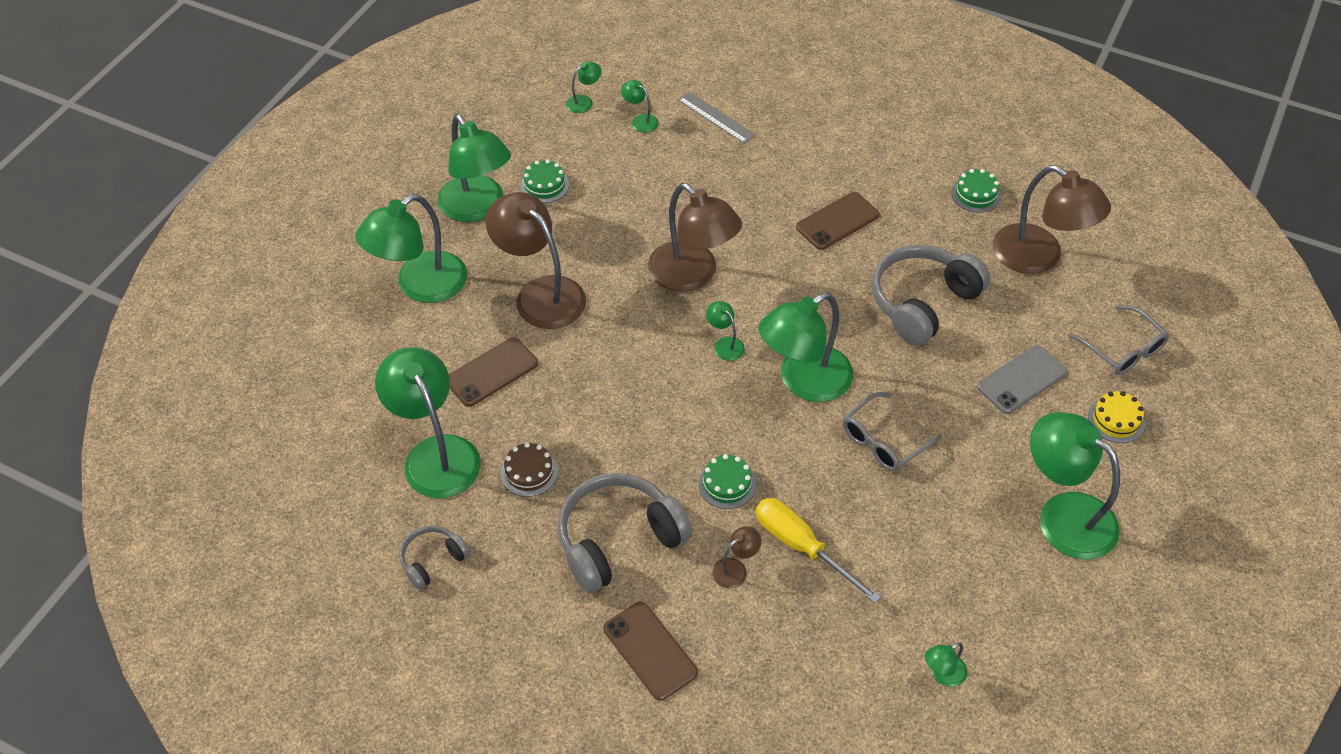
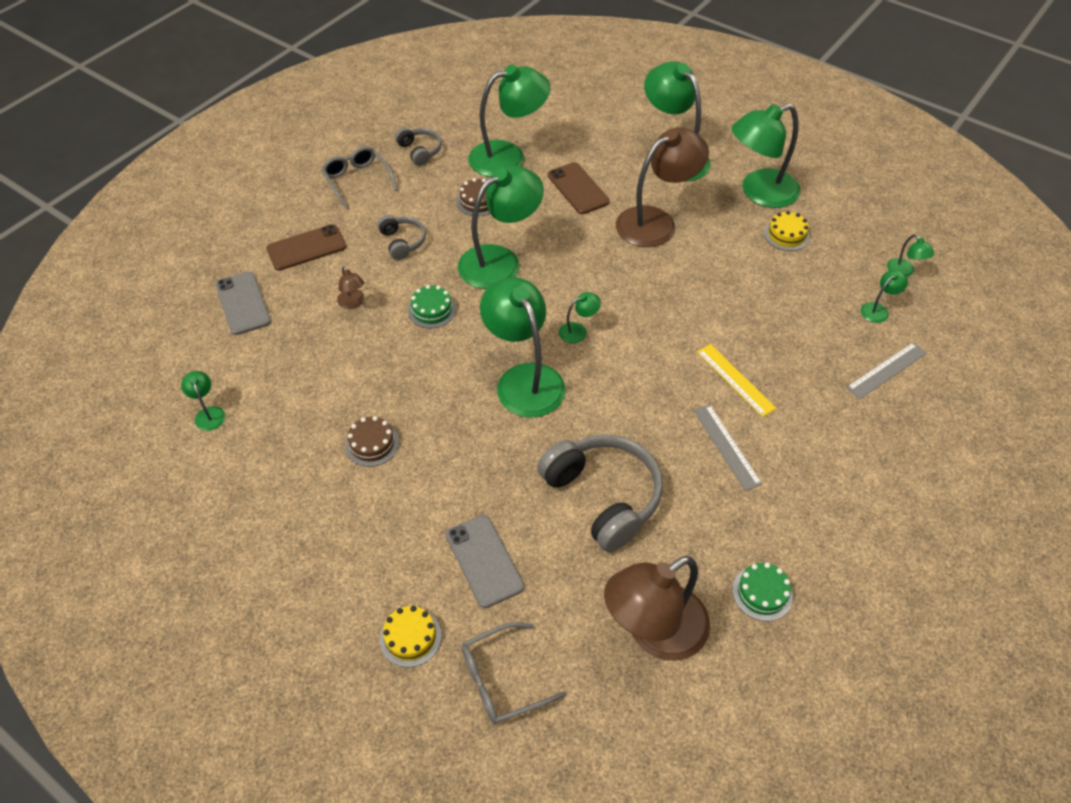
camera: 100 degrees right, 0 degrees up
green cake [521,159,569,203] -> yellow cake [764,211,810,251]
grey headphones [558,473,692,593] -> grey headphones [378,215,426,260], size x0.52
brown lamp [648,183,742,292] -> none
yellow screwdriver [756,498,881,603] -> none
brown phone [796,192,880,250] -> grey ruler [693,404,762,491]
grey glasses [843,392,942,472] -> grey glasses moved to [321,146,398,210]
green lamp [1030,412,1120,560] -> green lamp moved to [458,165,544,289]
none -> grey phone [216,272,271,335]
none -> brown cake [345,416,399,467]
none -> yellow ruler [697,344,776,417]

